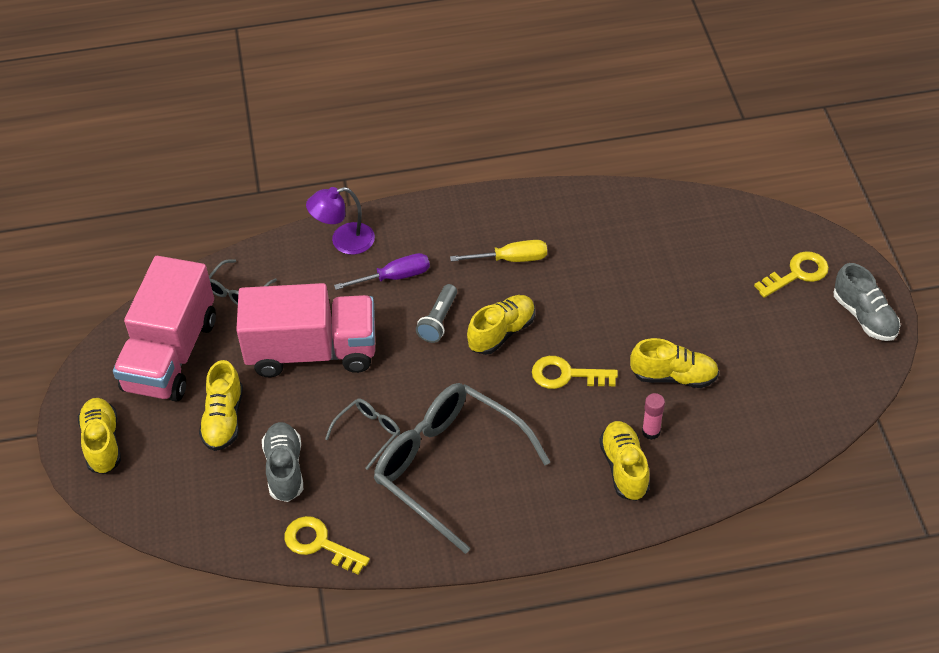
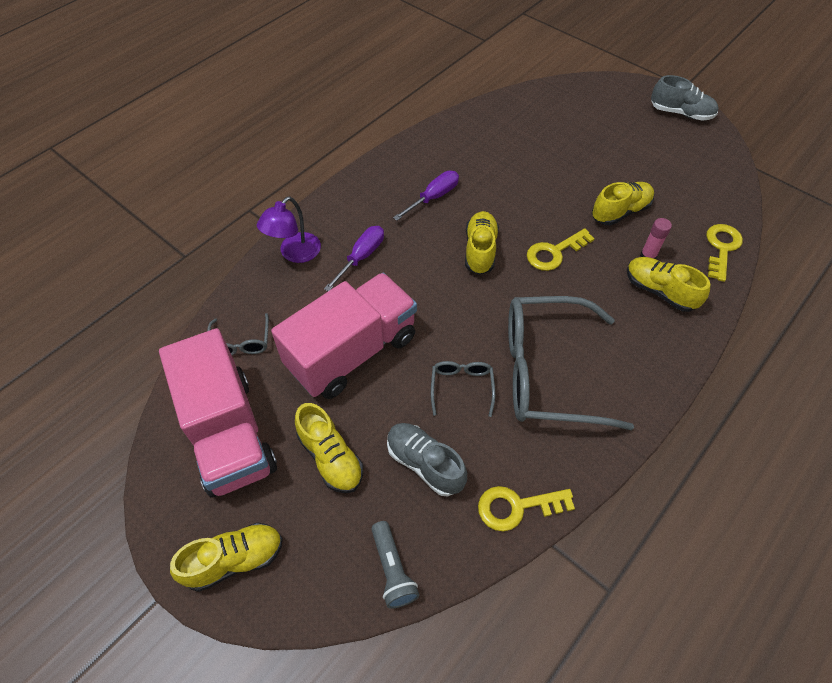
camera: 40 degrees left, 5 degrees up
yellow shoe [78,398,121,474] -> yellow shoe turned 120 degrees clockwise [170,522,283,592]
grey flashlight [416,284,457,343] -> grey flashlight moved to [371,521,419,609]
yellow screwdriver [450,240,547,262] -> purple screwdriver [393,171,459,221]
yellow key [754,251,829,298] -> yellow key moved to [706,224,743,282]

